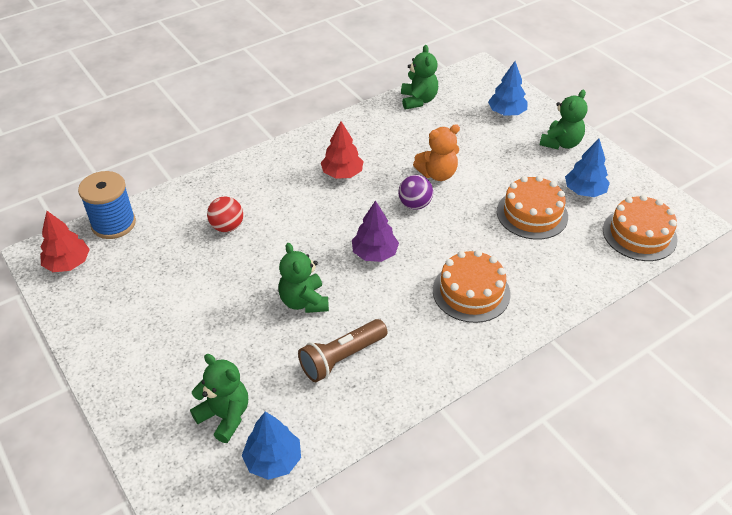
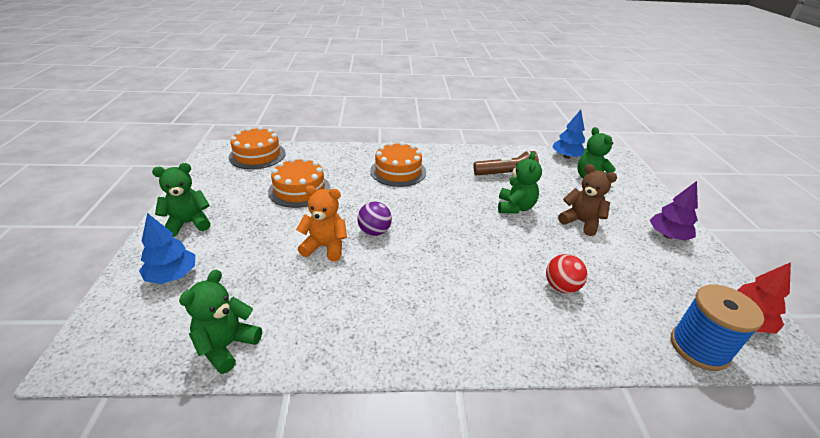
camera: 150 degrees left, 10 degrees down
red tree [321,121,364,179] -> none
purple tree [352,200,399,262] -> purple tree moved to [650,181,698,241]
blue tree [565,139,610,197] -> none
none -> brown teddy bear [558,164,617,236]

